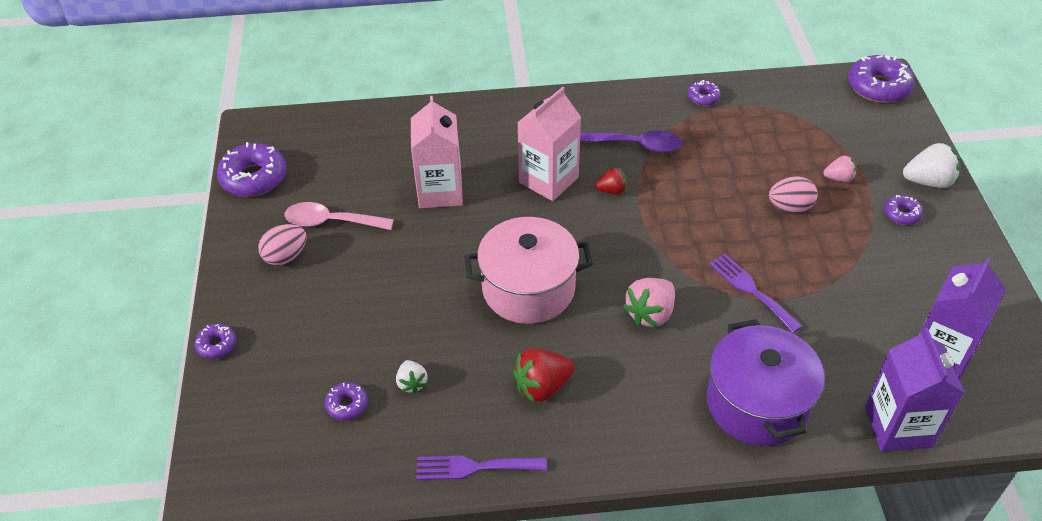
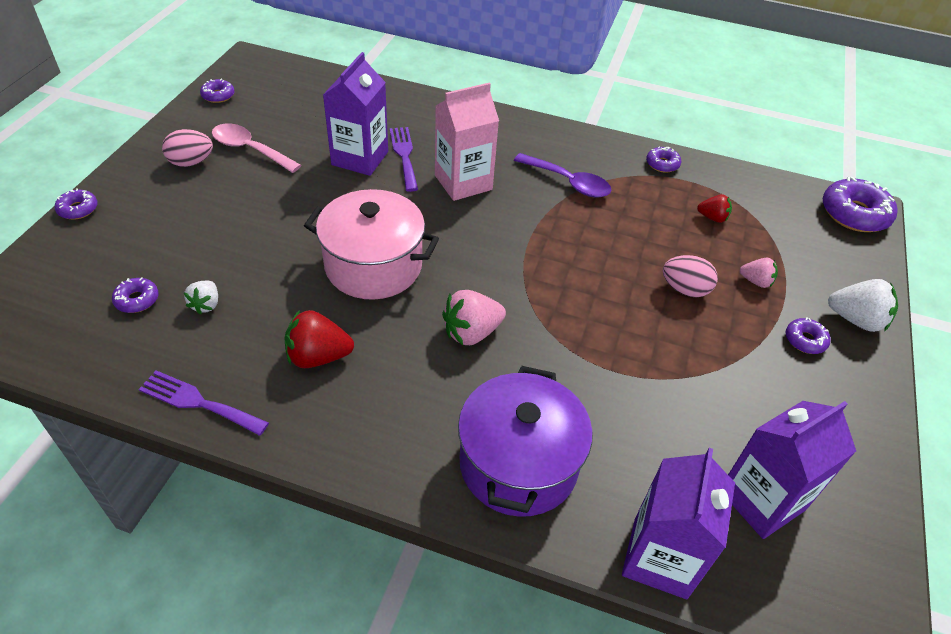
camera: 20 degrees right, 0 degrees up
purple donut [217,142,287,197] -> purple donut [200,79,235,103], size x0.52
pink carton [411,96,463,208] -> purple carton [323,52,388,176]
red strawberry [595,168,627,194] -> red strawberry moved to [697,194,732,223]
purple fork [709,254,803,333] -> purple fork moved to [390,127,418,192]

